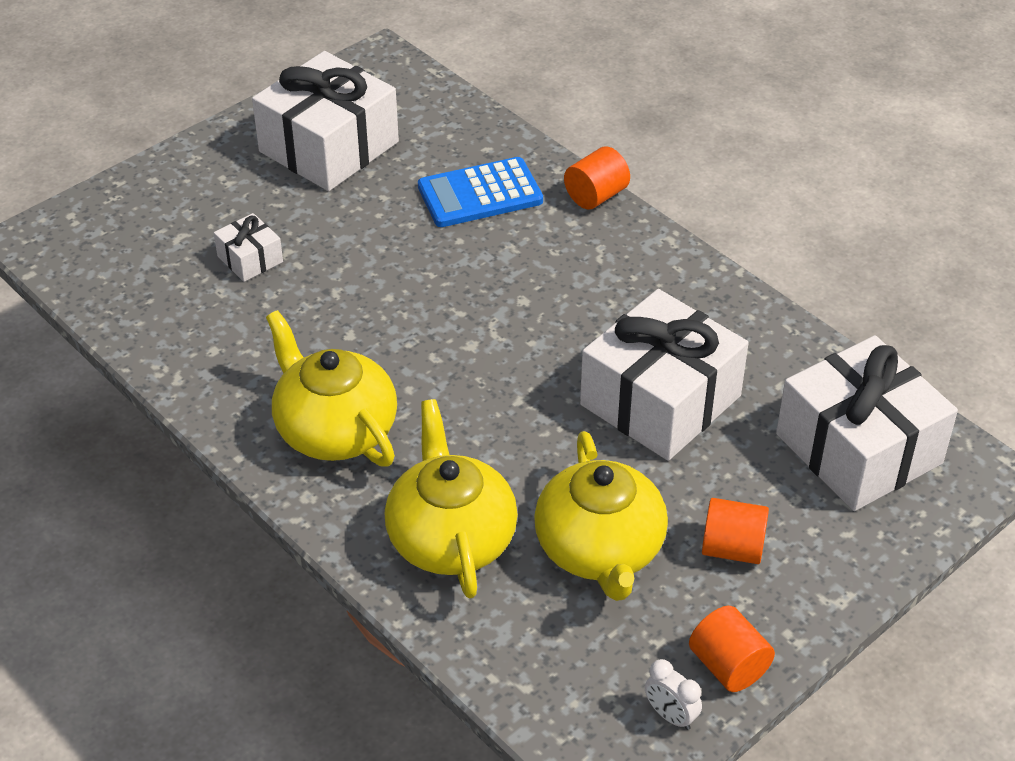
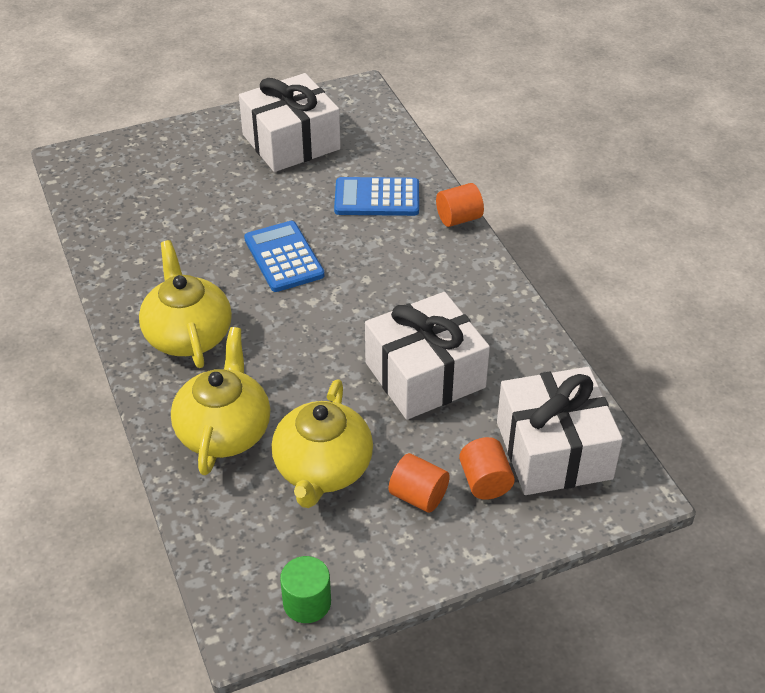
camera: 20 degrees right, 0 degrees up
white gift [214,213,283,282] -> none
white clock [645,659,702,730] -> green cylinder [280,556,331,623]
orange cylinder [689,606,775,692] -> orange cylinder moved to [459,437,515,500]
none -> blue calculator [244,221,325,292]

